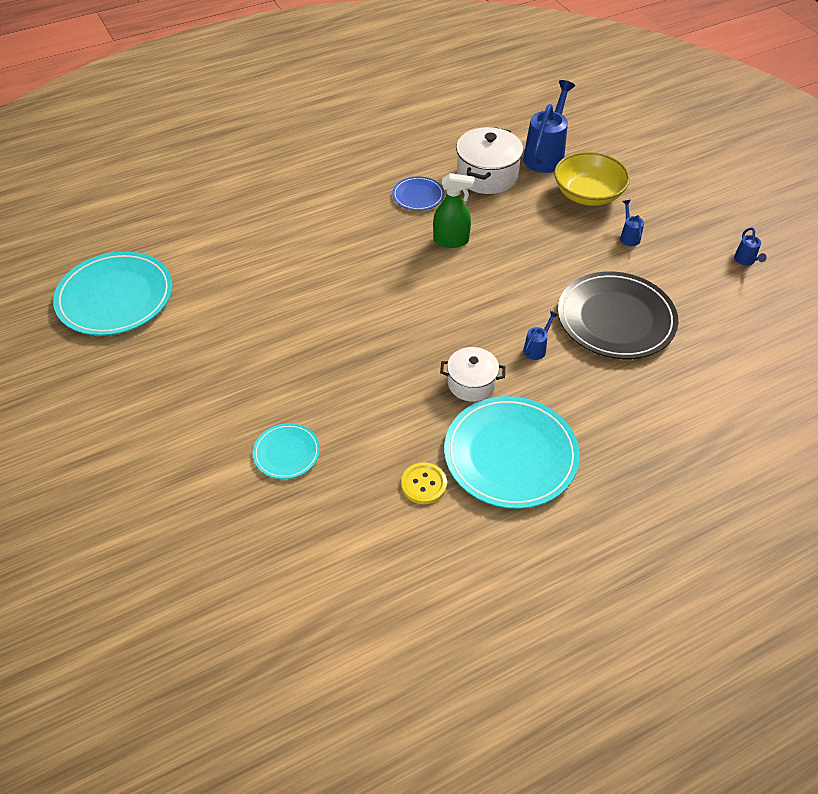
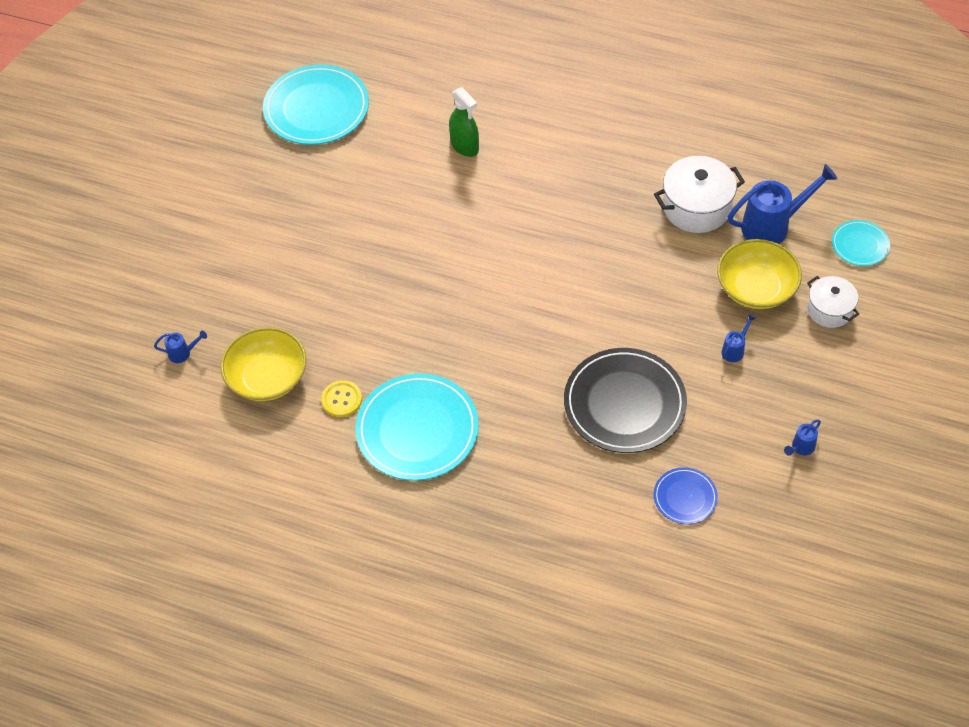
camera: 50 degrees right, 5 degrees up
turquoise plate [253,423,320,479] -> turquoise plate moved to [832,220,890,266]
blue plate [392,176,444,210] -> blue plate moved to [654,467,718,524]
green spray bottle [433,173,475,248] -> green spray bottle moved to [449,87,479,157]
white pot [440,347,505,402] -> white pot moved to [807,276,859,328]
blue watering can [523,311,558,360] -> blue watering can moved to [154,331,207,363]
none -> yellow bowl [220,327,307,401]

